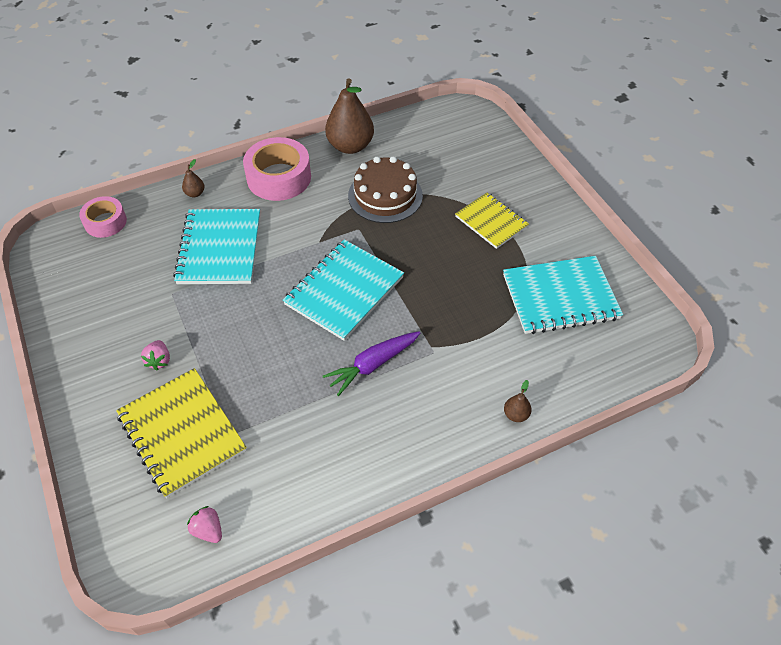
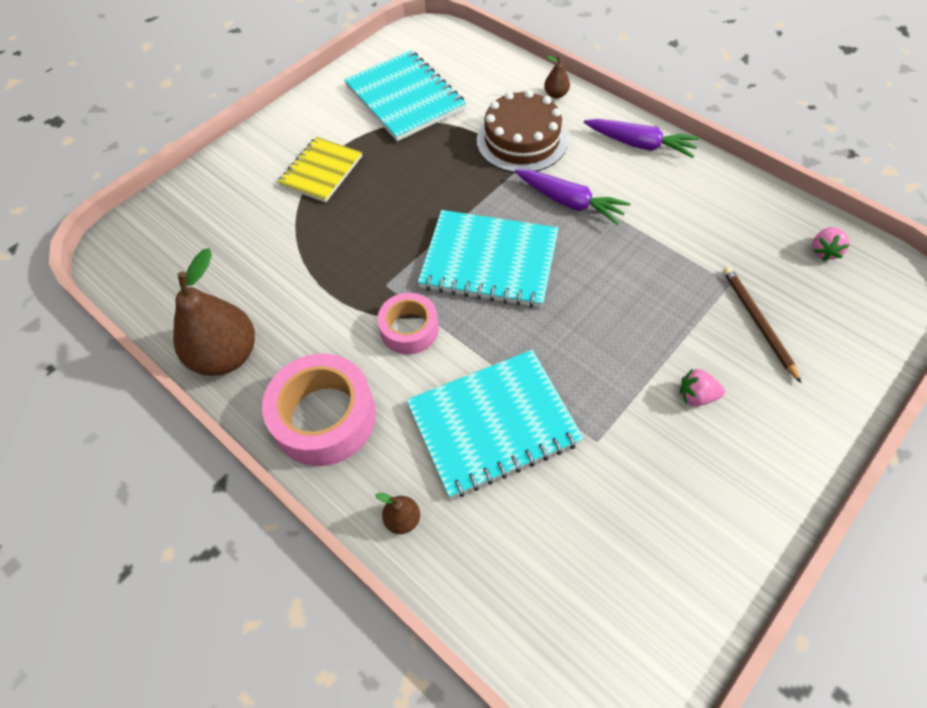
camera: 110 degrees left, 5 degrees up
pink tape [79,196,127,238] -> pink tape moved to [377,293,439,355]
yellow notebook [116,368,247,498] -> brown pencil [723,267,801,383]
pink strawberry [141,340,170,370] -> pink strawberry turned 150 degrees counterclockwise [680,369,725,406]
brown cake [348,156,423,223] -> brown cake moved to [477,90,568,173]
none -> purple carrot [584,119,700,158]

